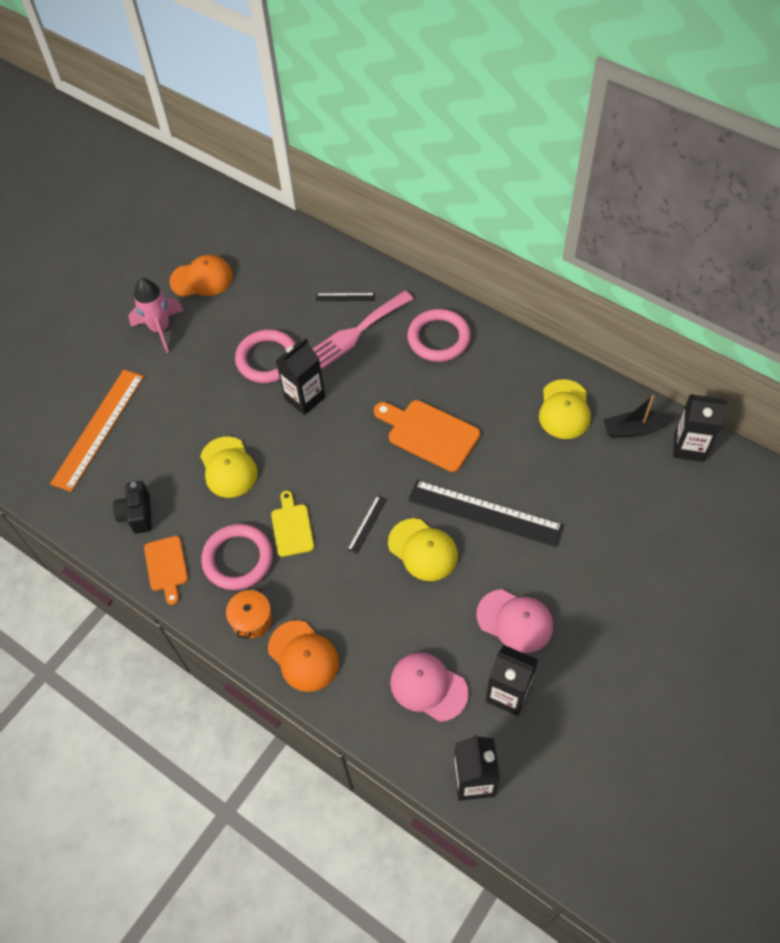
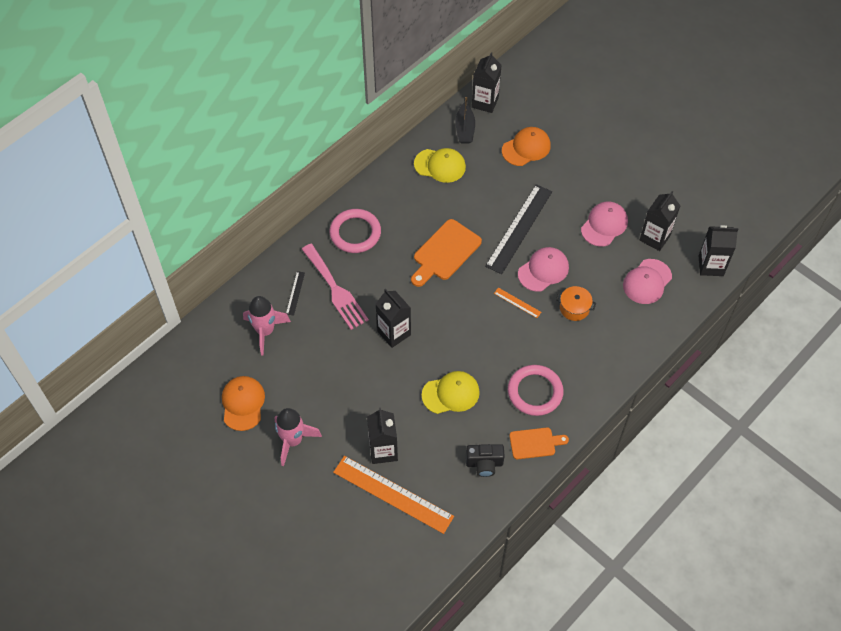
camera: 85 degrees left, 0 degrees up
orange pot [226,587,272,639] -> orange pot moved to [556,286,596,321]
pink ring [235,329,296,383] -> none
orange cap [268,620,339,692] -> orange cap moved to [502,127,551,166]
yellow cutting board [271,491,314,557] -> none
black ruler [347,495,387,554] -> orange ruler [494,288,541,318]
yellow cap [388,518,458,581] -> pink cap [518,247,569,292]
none -> pink rocket [243,296,291,356]
none -> black carton [367,408,398,464]

